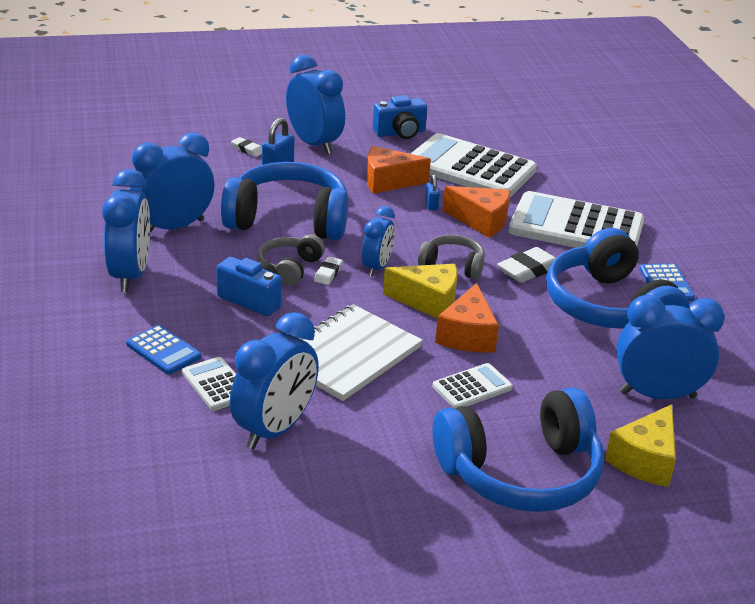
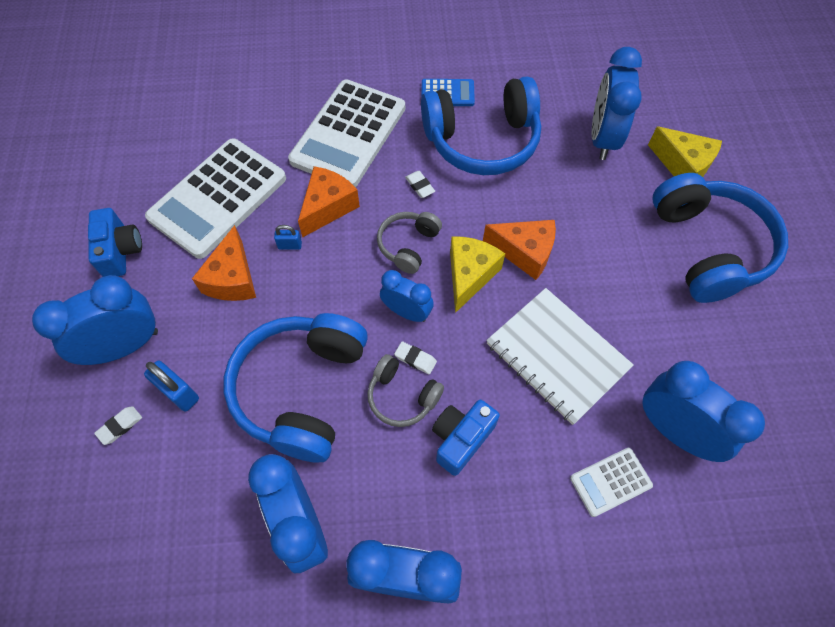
camera: 80 degrees left, 30 degrees up
blue calculator [126,325,201,374] -> none
white calculator [433,363,513,409] -> none
white eraser [497,247,556,283] -> white eraser [405,171,435,198], size x0.57

